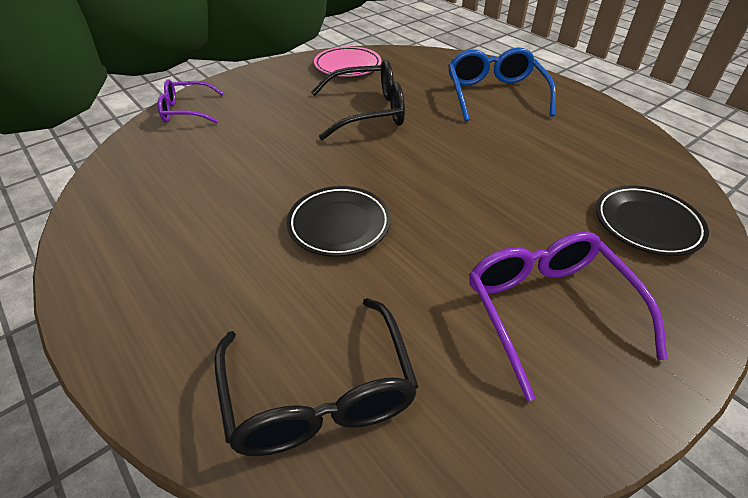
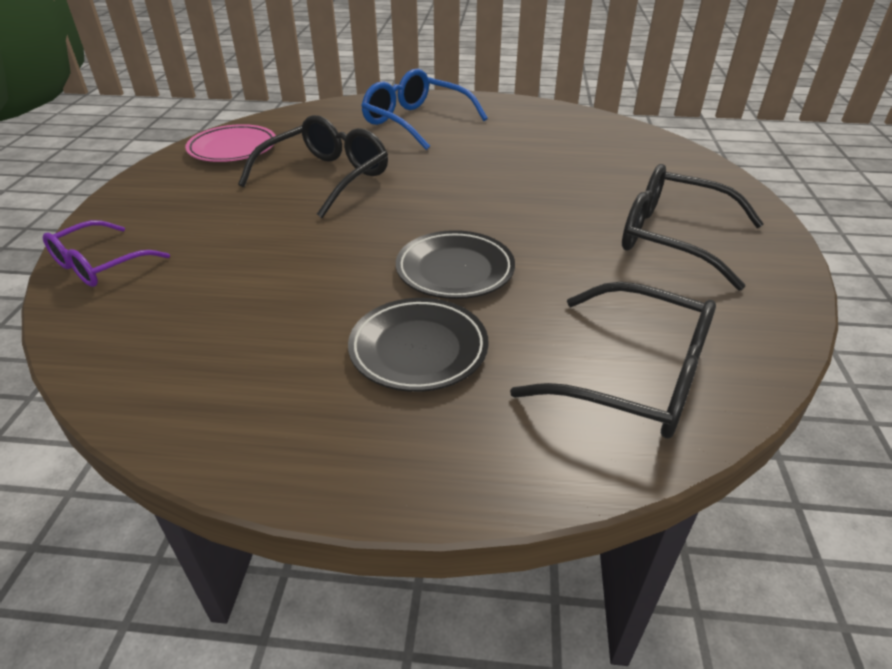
camera: 45 degrees left, 5 degrees down
purple glasses [469,232,668,401] -> black glasses [622,164,764,291]
black plate [596,185,709,256] -> black plate moved to [348,298,489,392]

